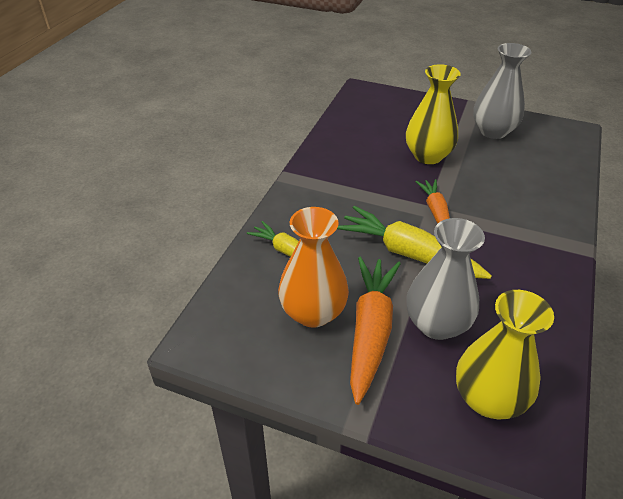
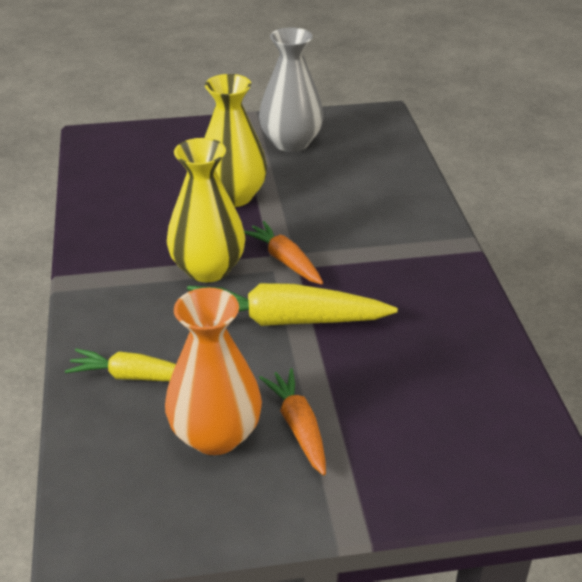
camera: 30 degrees left, 5 degrees down
orange carrot [350,257,401,405] -> orange carrot [259,368,326,476], size x0.60
grey vase [407,218,485,340] -> none
yellow vase [456,290,554,419] -> yellow vase moved to [167,138,245,282]

